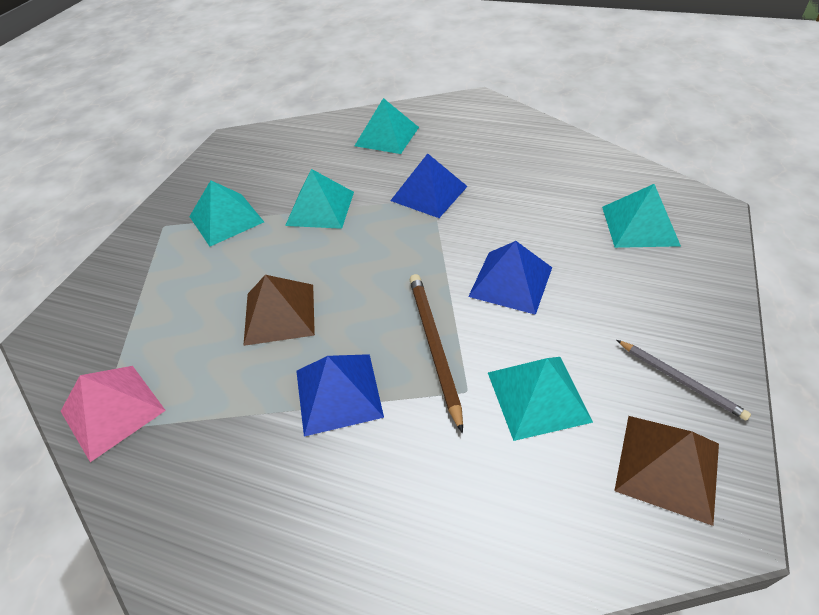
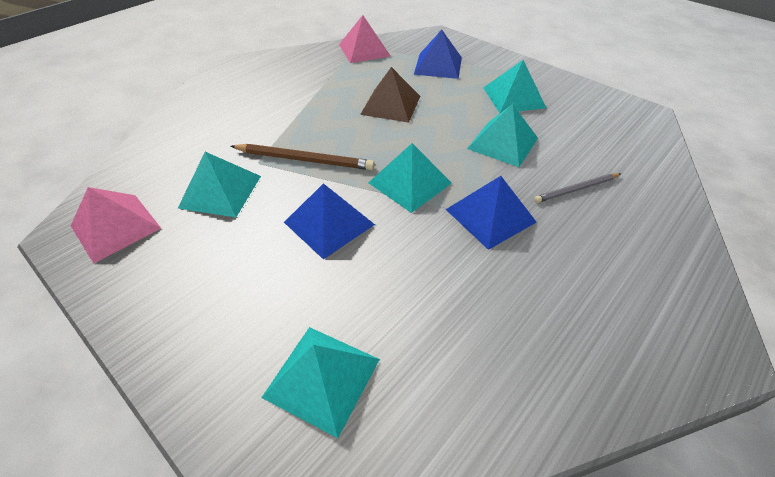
camera: 110 degrees right, 0 degrees up
blue pyramid [296,354,384,436] -> blue pyramid moved to [414,30,462,79]
turquoise pyramid [355,98,419,154] -> turquoise pyramid moved to [369,143,452,213]
brown pyramid [614,416,719,526] -> pink pyramid [71,187,161,264]
grey pencil [617,340,751,421] -> grey pencil moved to [534,173,621,203]

